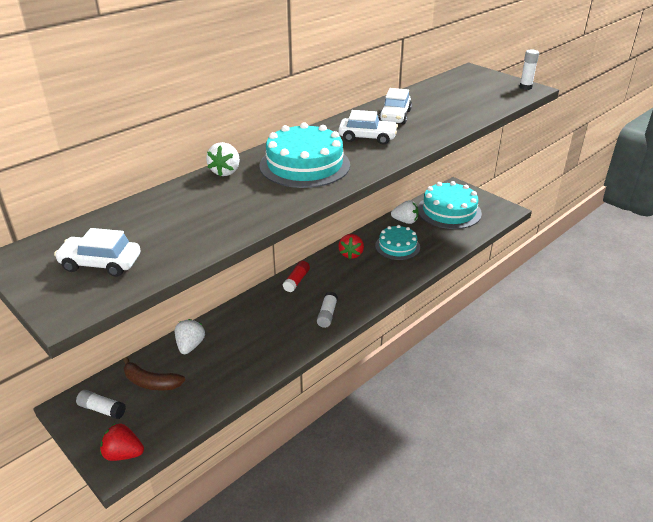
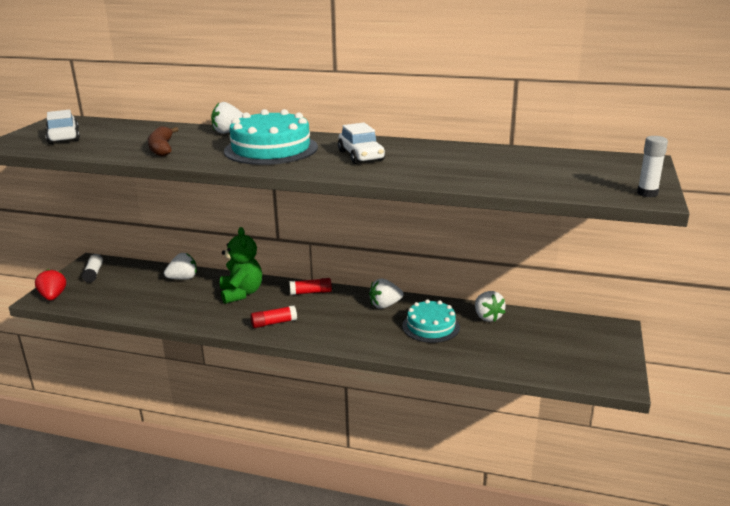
camera: 60 degrees right, 10 degrees down
brown banana [123,357,185,390] -> brown banana moved to [148,126,179,157]
white glue stick [317,291,338,328] -> red glue stick [251,305,297,328]
red strawberry [338,234,364,259] -> white strawberry [369,279,403,309]
white car [379,88,412,125] -> none
turquoise cake [418,181,482,229] -> none
none -> green teddy bear [220,227,262,304]

